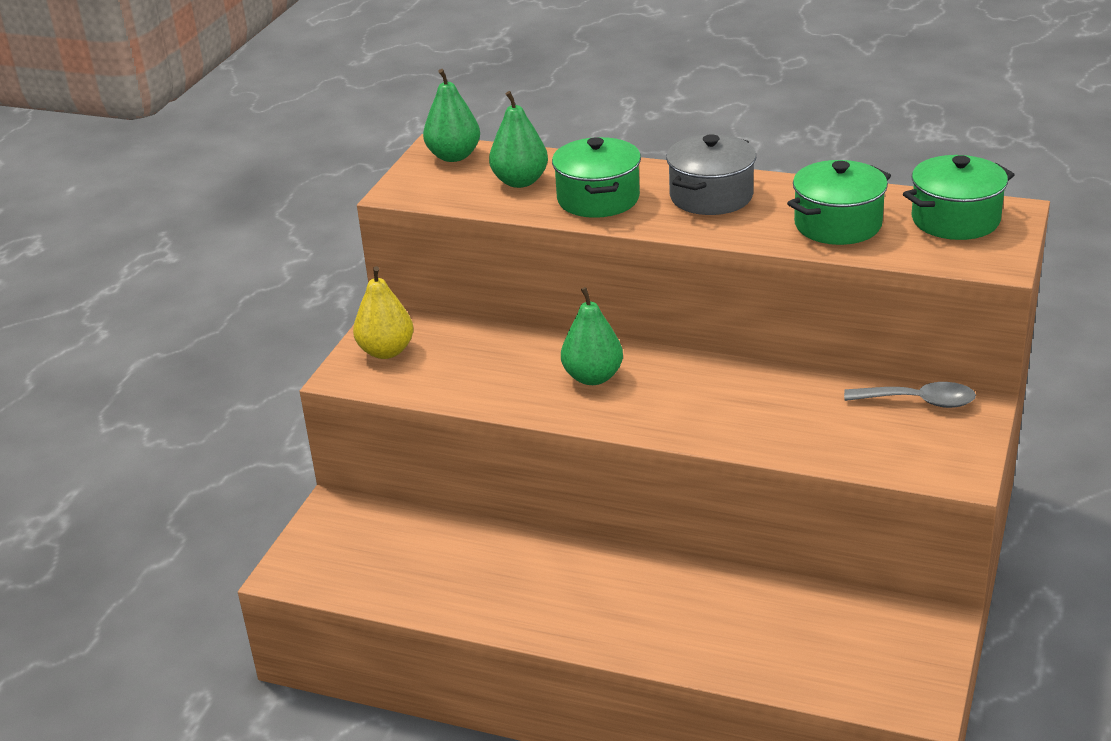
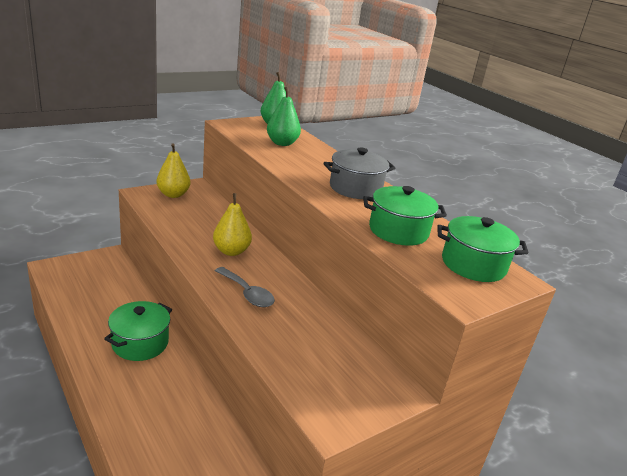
camera: 30 degrees right, 5 degrees down
green pot [552,137,641,218] -> green pot moved to [104,301,172,361]
green pear [561,287,623,385] -> yellow pear [213,193,252,256]
grey spoon [844,382,976,408] -> grey spoon moved to [215,267,275,307]

